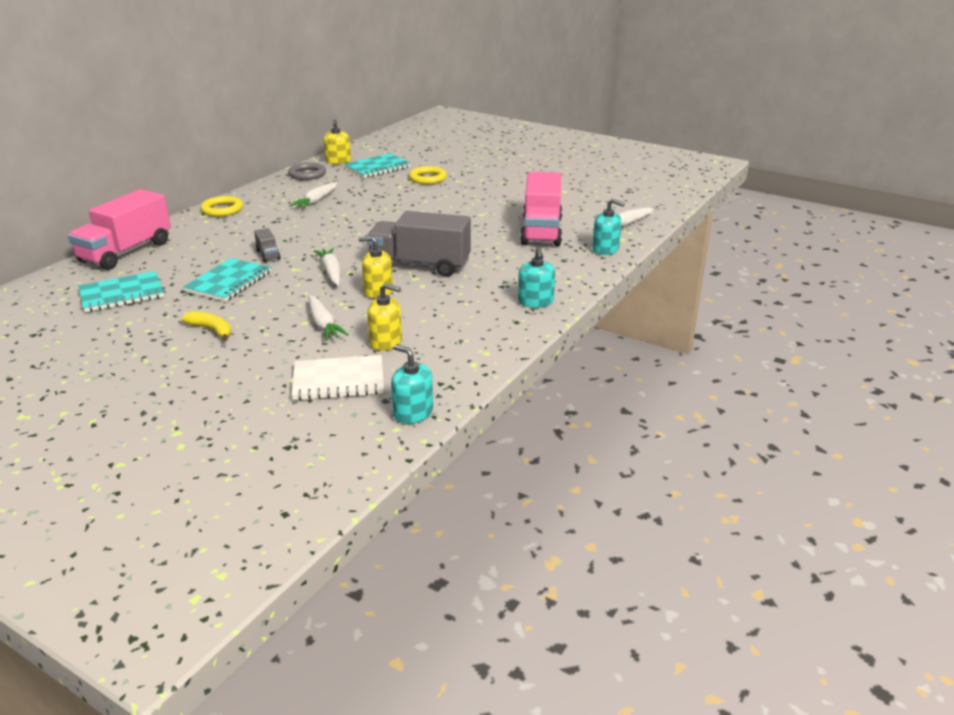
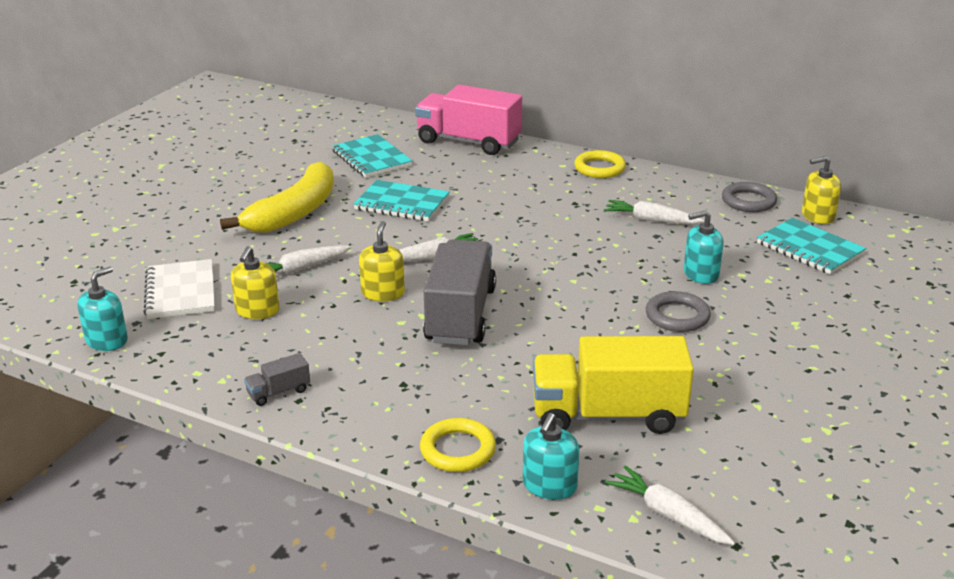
camera: 85 degrees right, 0 degrees up
yellow banana [181,311,231,341] -> yellow banana [220,161,334,233], size x2.14
grey truck [254,228,281,262] -> grey truck moved to [244,353,310,406]
yellow ring [409,166,447,184] -> yellow ring moved to [420,418,496,472]
turquoise soap dispenser [518,247,555,308] -> turquoise soap dispenser moved to [684,210,724,284]
pink truck [520,172,562,246] -> yellow truck [533,336,694,434]
none -> grey ring [646,291,711,332]

